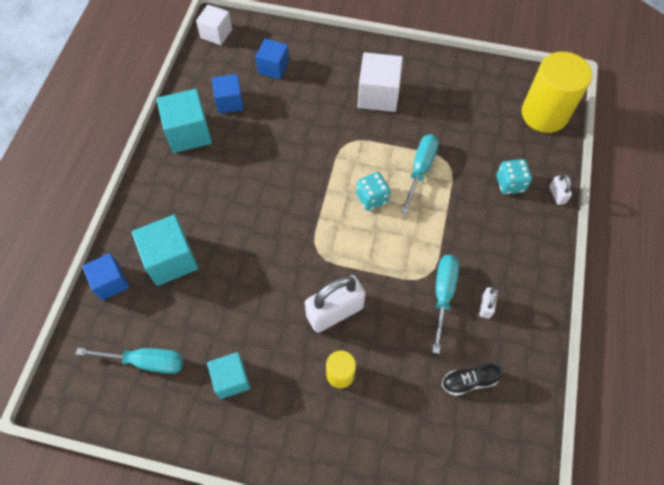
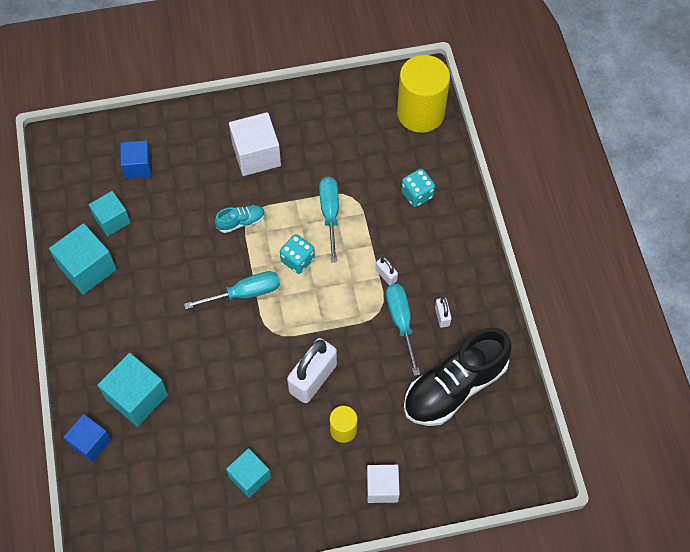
camera: 25 degrees left, 0 degrees up
turquoise screwdriver [76,348,184,374] -> turquoise screwdriver moved to [184,271,280,309]
white cube [196,5,232,45] -> white cube moved to [367,465,400,503]
blue cube [212,74,244,114] -> turquoise cube [89,191,131,236]
black shoe [442,363,503,396] -> black shoe [404,328,512,426], size x2.27
white padlock [549,174,572,205] -> white padlock moved to [376,257,398,285]
none -> turquoise shoe [215,205,265,233]

